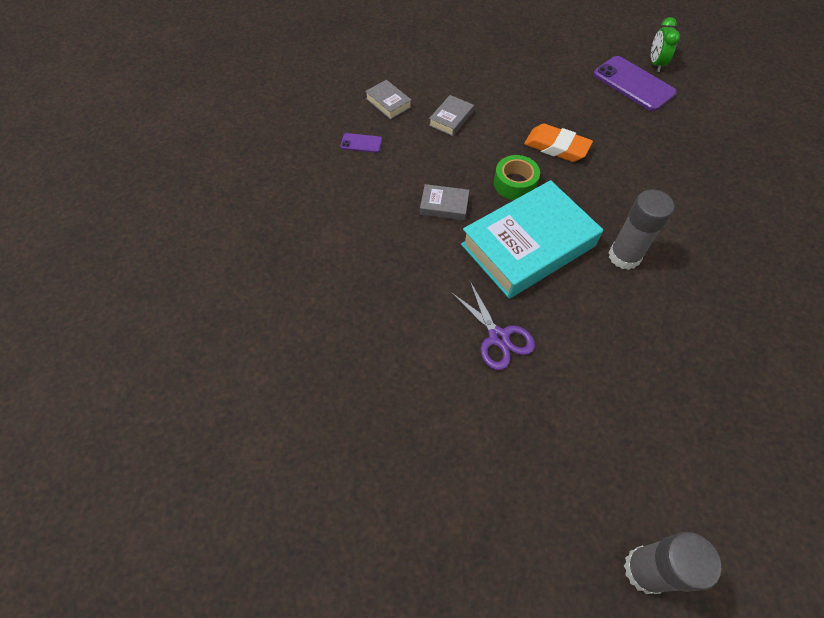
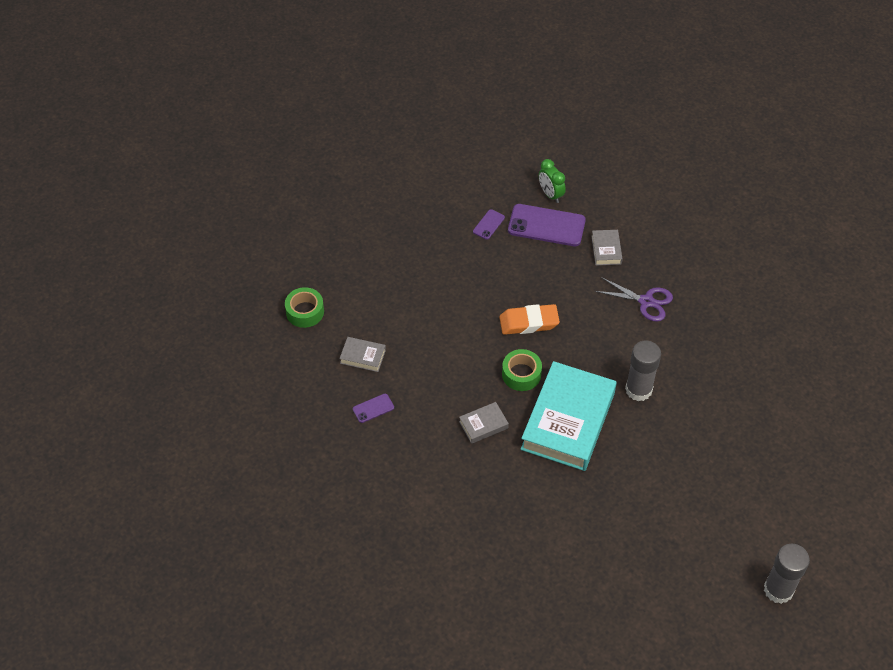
camera: 35 degrees left, 5 degrees down
grey book [429,95,474,136] -> grey book moved to [591,230,622,266]
purple scissors [450,281,535,370] -> purple scissors moved to [595,277,673,322]
none -> green tape [285,287,324,328]
none -> purple phone [473,209,505,240]

